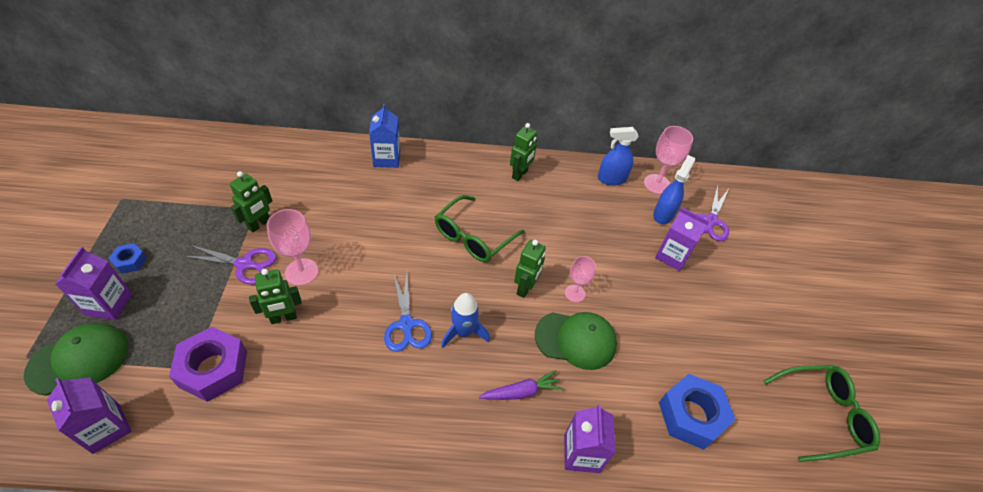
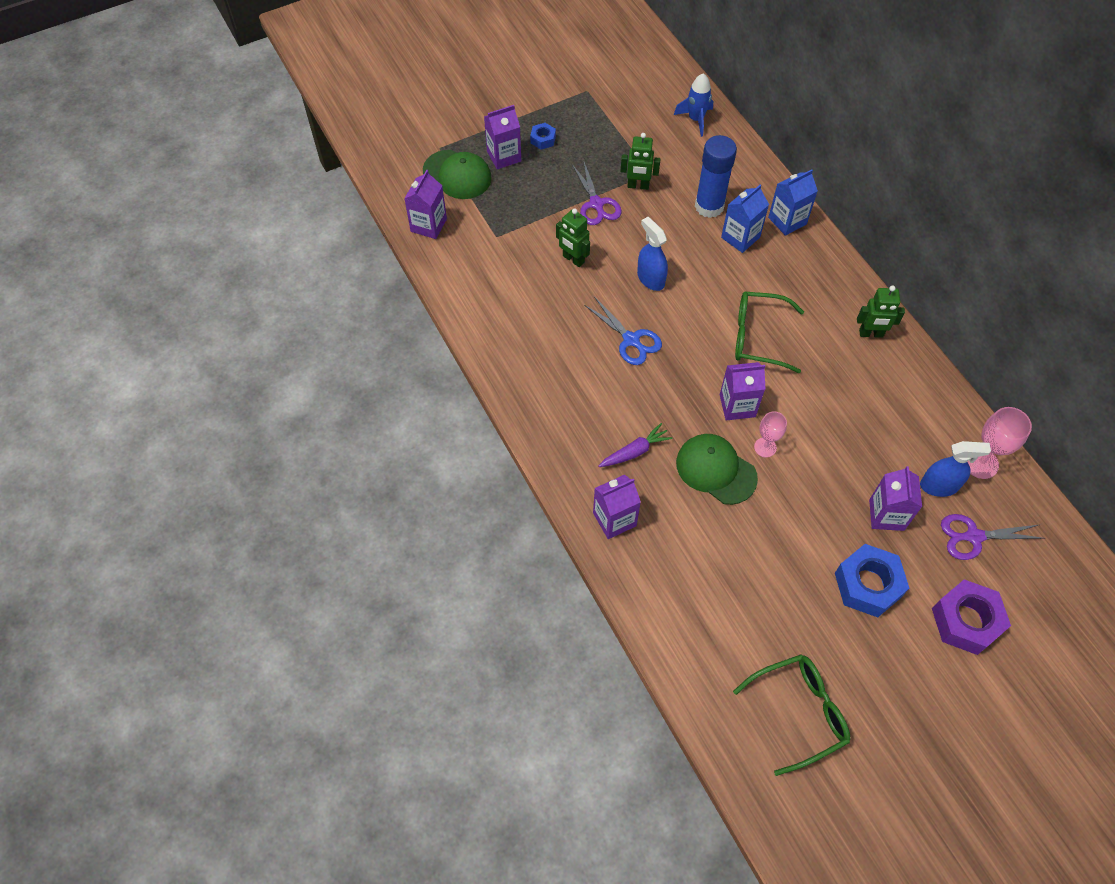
camera: 65 degrees right, 10 degrees up
purple nut [169,327,247,402] -> purple nut moved to [932,579,1011,655]
pink goblet [267,209,319,286] -> none
blue scissors [384,274,432,352] -> blue scissors turned 90 degrees counterclockwise [584,297,662,365]
blue rocket [441,293,490,348] -> blue rocket moved to [674,73,713,137]
purple carrot [479,370,563,400] -> purple carrot turned 75 degrees counterclockwise [599,423,673,467]
green robot [514,240,546,298] -> purple carton [720,362,765,420]
green cap [535,312,617,370] -> green cap turned 150 degrees clockwise [676,434,758,505]
blue spray bottle [598,127,639,186] -> blue spray bottle moved to [637,217,668,291]
blue nut [659,374,736,450] -> blue nut moved to [835,544,909,617]
green glasses [763,365,880,462] -> green glasses turned 75 degrees counterclockwise [733,654,850,776]
none -> blue glue stick [695,135,737,218]
none -> blue carton [721,185,769,253]

